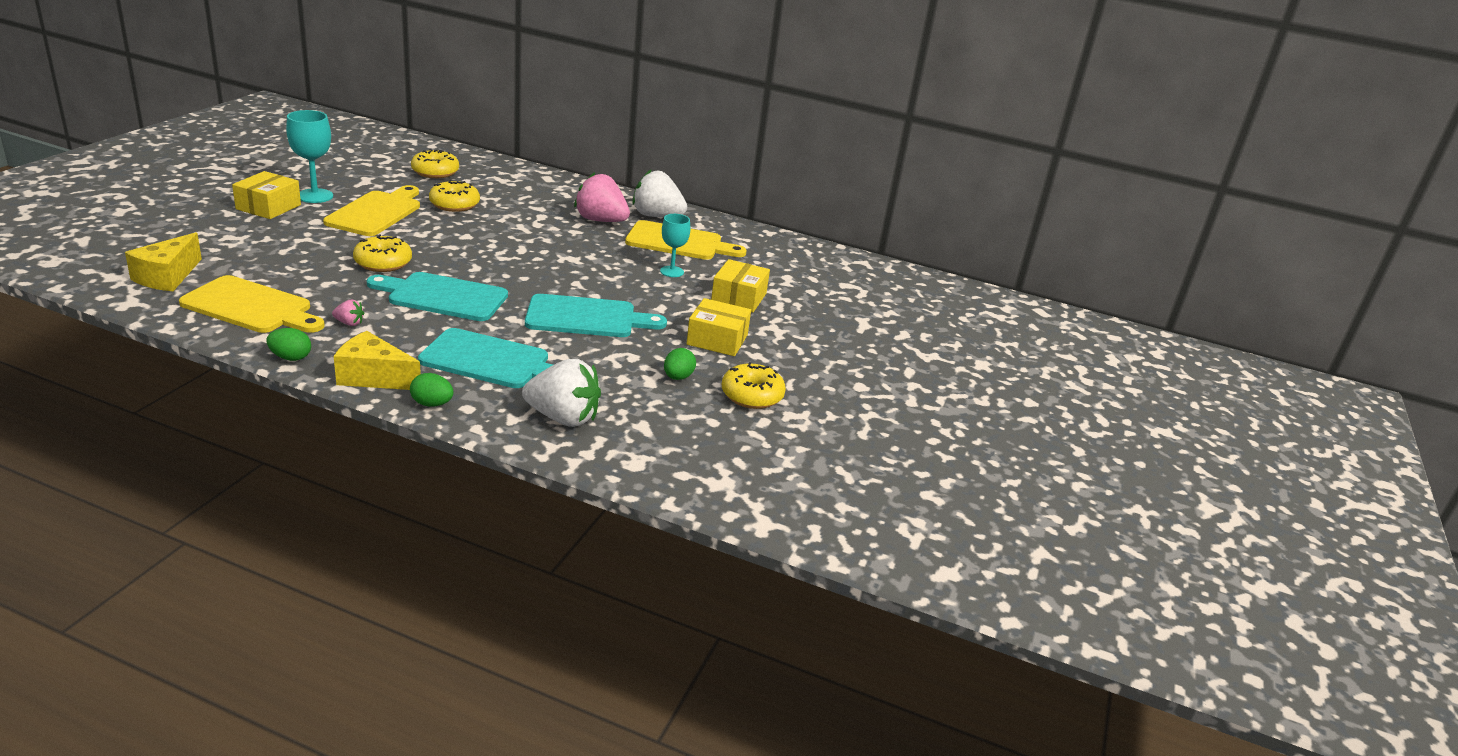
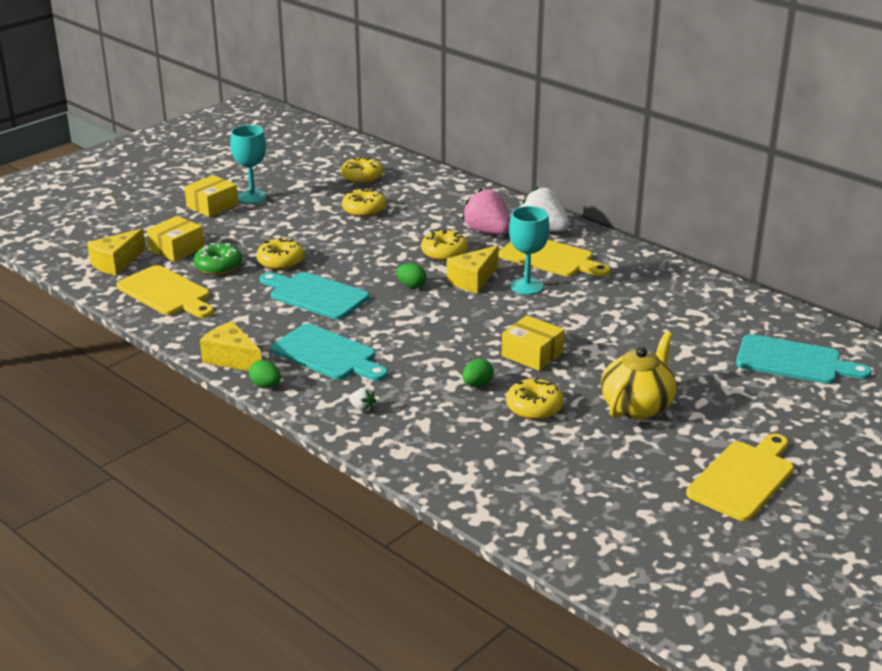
camera: 25 degrees right, 0 degrees up
green egg [266,328,311,361] -> green egg moved to [396,263,427,288]
yellow cutting board [323,185,420,236] -> yellow cutting board moved to [686,434,794,521]
pink strawberry [332,300,364,326] -> none
white strawberry [522,359,601,427] -> white strawberry [349,388,376,412], size x0.43
turquoise cutting board [525,294,667,337] -> turquoise cutting board moved to [736,334,872,384]
turquoise goblet [660,214,690,277] -> turquoise goblet [509,206,549,295], size x1.51
yellow box [711,259,770,313] -> yellow box moved to [147,216,204,262]
none -> green donut [194,243,242,275]
none -> yellow donut [421,229,468,261]
none -> yellow cheese [447,245,499,293]
none -> yellow teapot [601,331,676,419]

